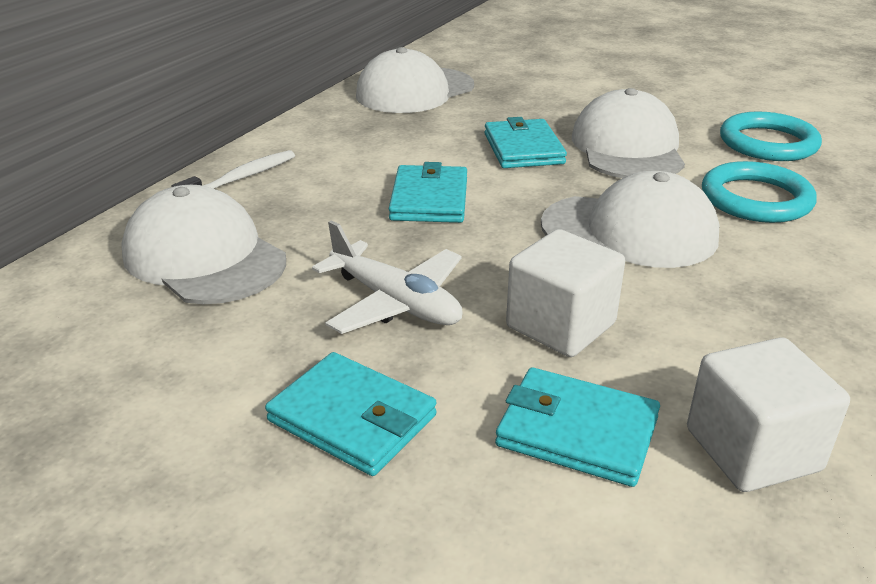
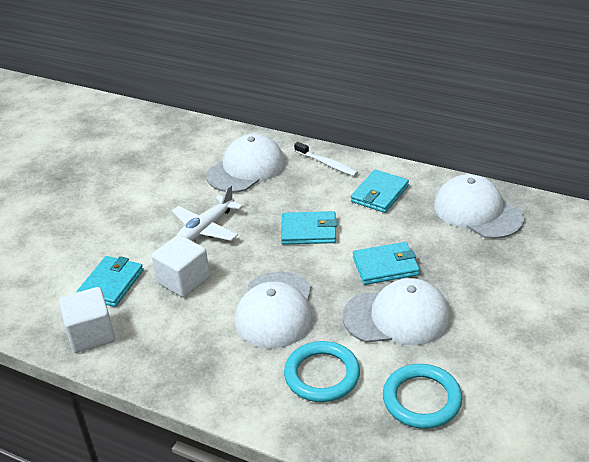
camera: 90 degrees right, 5 degrees up
turquoise wallet [265,352,437,476] -> turquoise wallet moved to [351,170,409,213]

